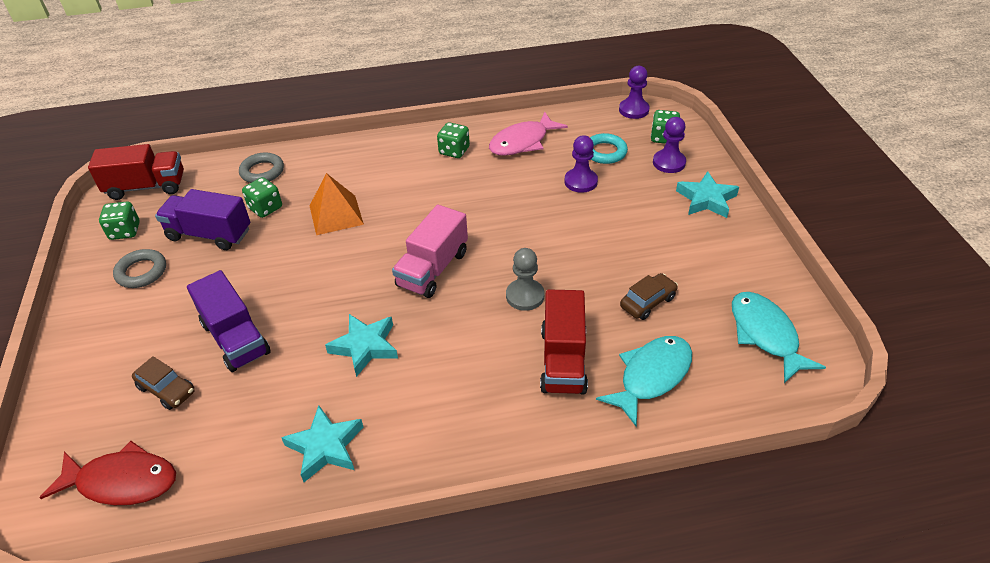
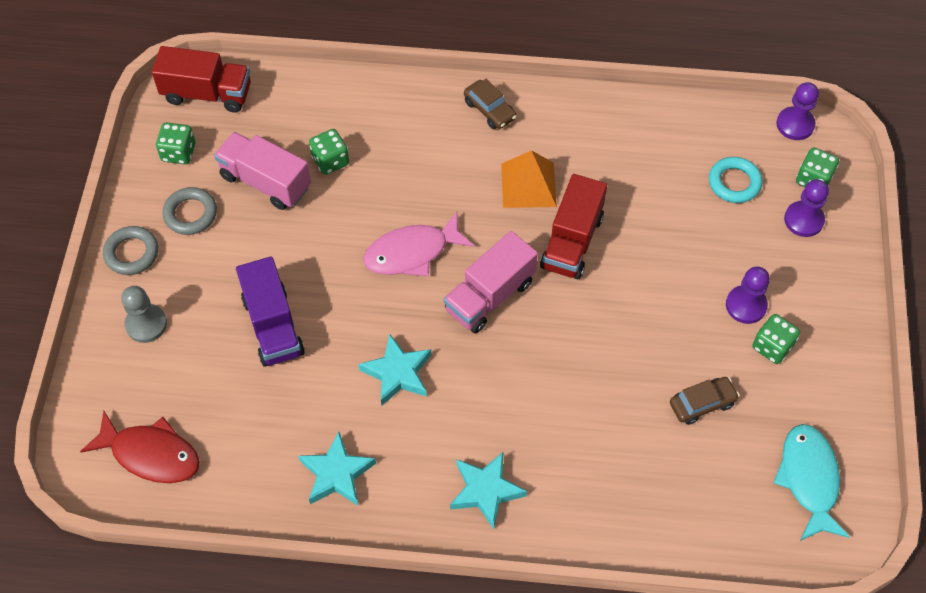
camera: 15 degrees right, 15 degrees up
brown car [132,356,194,410] -> brown car moved to [464,79,517,129]
purple truck [155,189,250,250] -> pink truck [214,132,311,210]
grey ring [239,153,284,183] -> grey ring moved to [103,226,158,275]
orange pyramid [310,173,364,235] -> orange pyramid moved to [501,150,557,208]
green dice [437,122,470,158] -> green dice moved to [752,314,800,364]
pink fish [489,112,568,156] -> pink fish moved to [363,212,474,276]
grey pawn [506,248,544,311] -> grey pawn moved to [121,286,167,343]
red truck [540,289,588,394] -> red truck moved to [540,174,607,279]
purple pawn [564,135,598,193] -> purple pawn moved to [726,266,770,324]
turquoise fish [596,336,692,427] -> none
turquoise star [676,171,739,218] -> turquoise star moved to [450,451,527,529]

